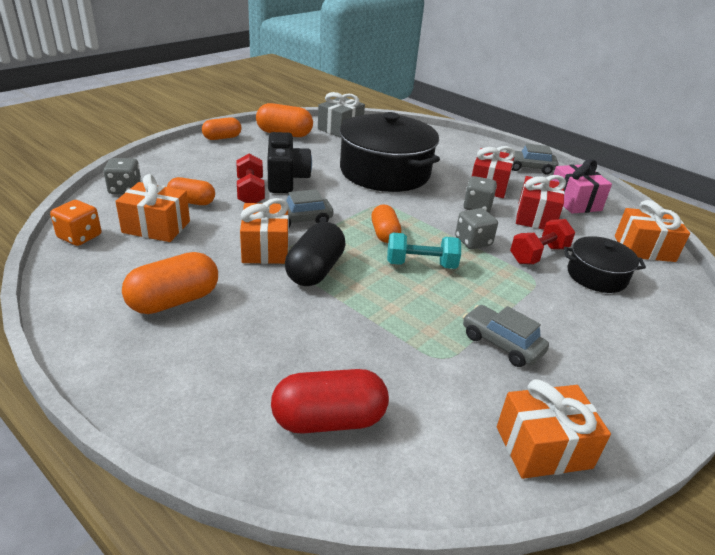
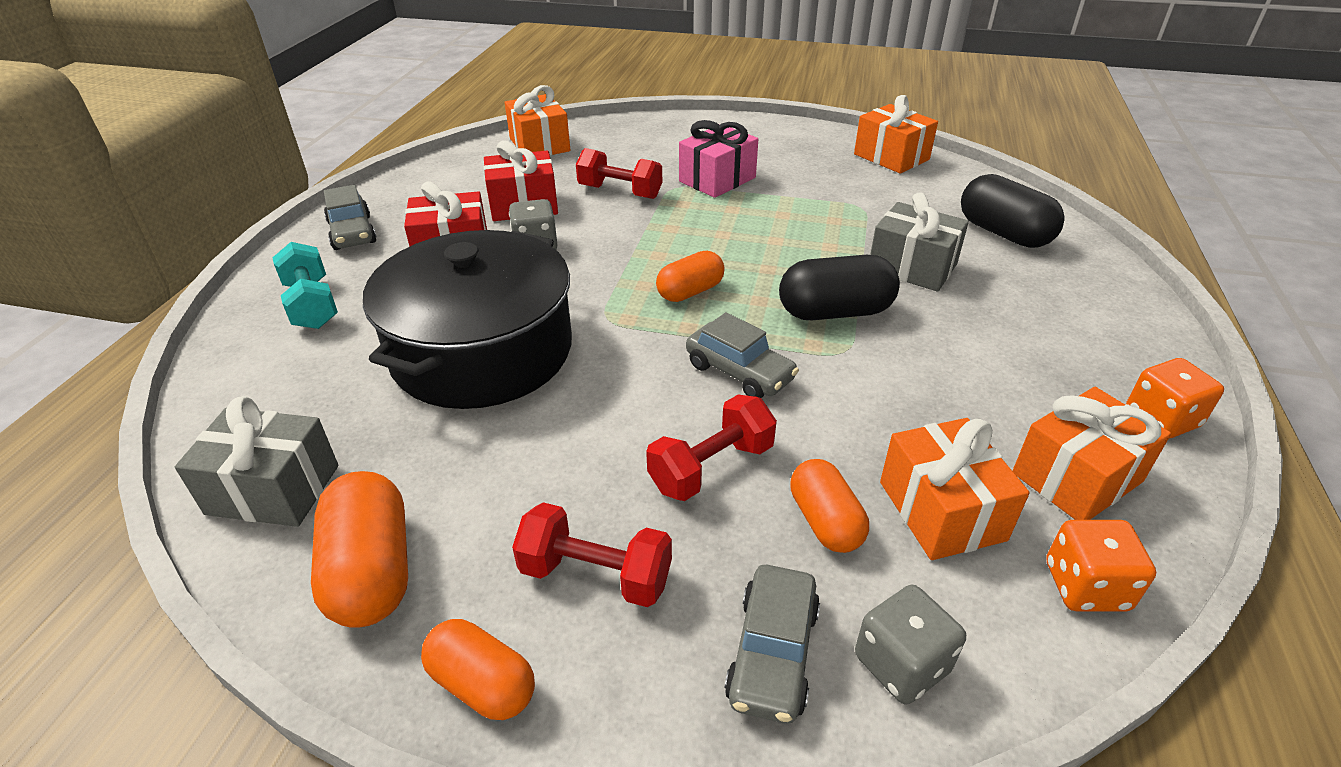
camera: 115 degrees left, 5 degrees up
orange capsule [122,252,218,314] -> none
orange gift [240,198,289,264] -> orange gift moved to [1013,387,1171,520]
black camera [267,132,312,193] -> none
red capsule [271,369,389,434] -> black capsule [961,174,1065,248]
turquoise dumbbell [387,232,461,269] -> turquoise dumbbell moved to [272,242,338,329]
grey dice [455,208,498,249] -> none
grey car [463,305,549,367] -> grey car moved to [725,565,820,724]
pink gift [552,159,612,214] -> pink gift moved to [679,120,758,198]
black pot [564,236,646,293] -> none
none -> red dumbbell [512,502,672,607]
none -> grey gift [870,192,969,292]
none -> orange dice [1126,358,1224,439]

